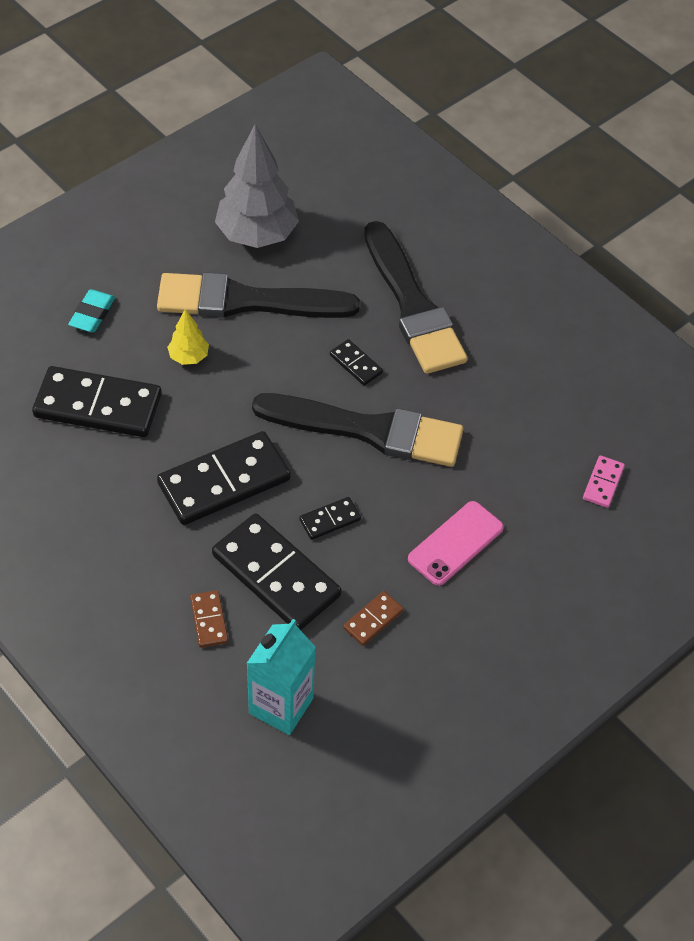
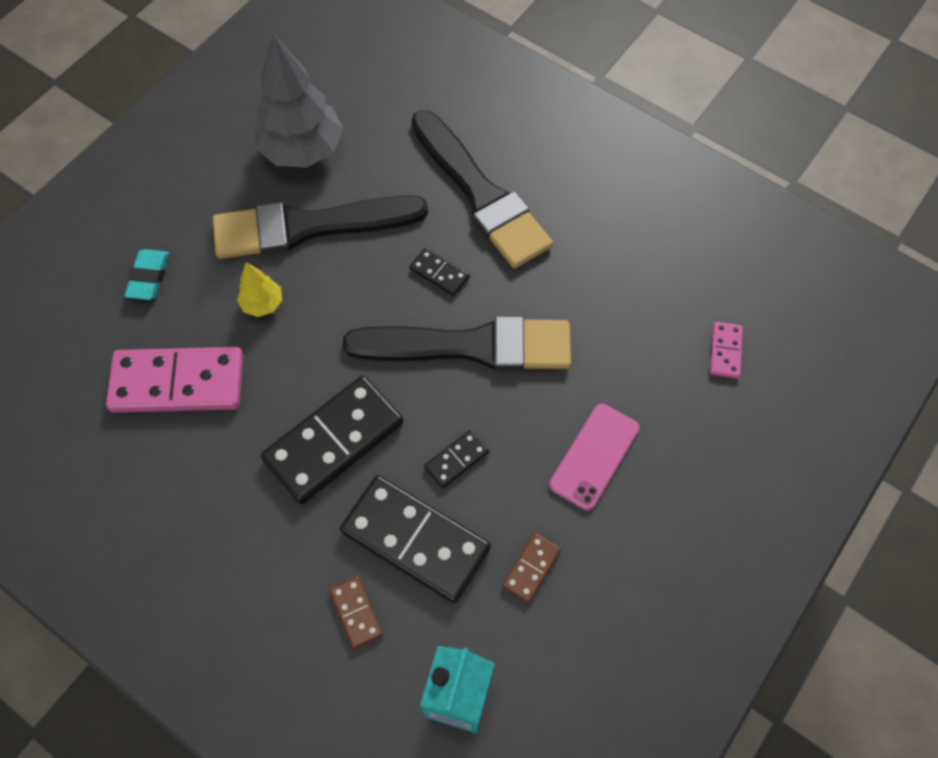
camera: 10 degrees left, 10 degrees up
black domino [32,366,161,437] -> pink domino [106,347,243,413]

